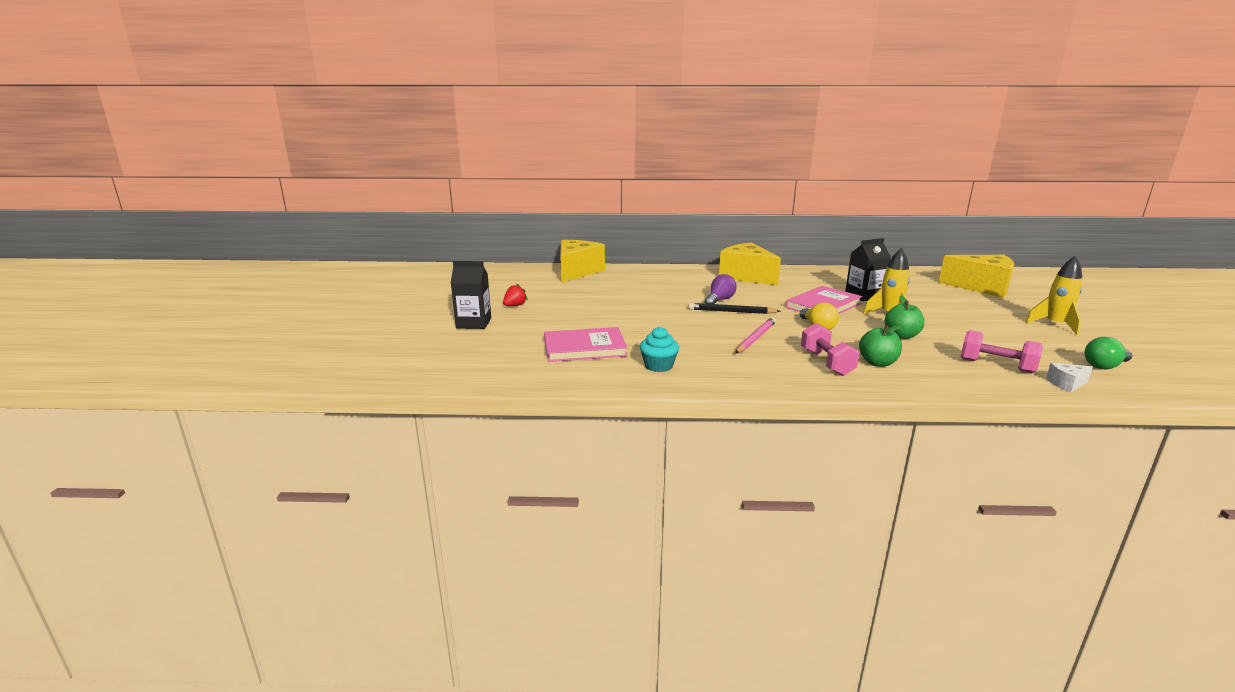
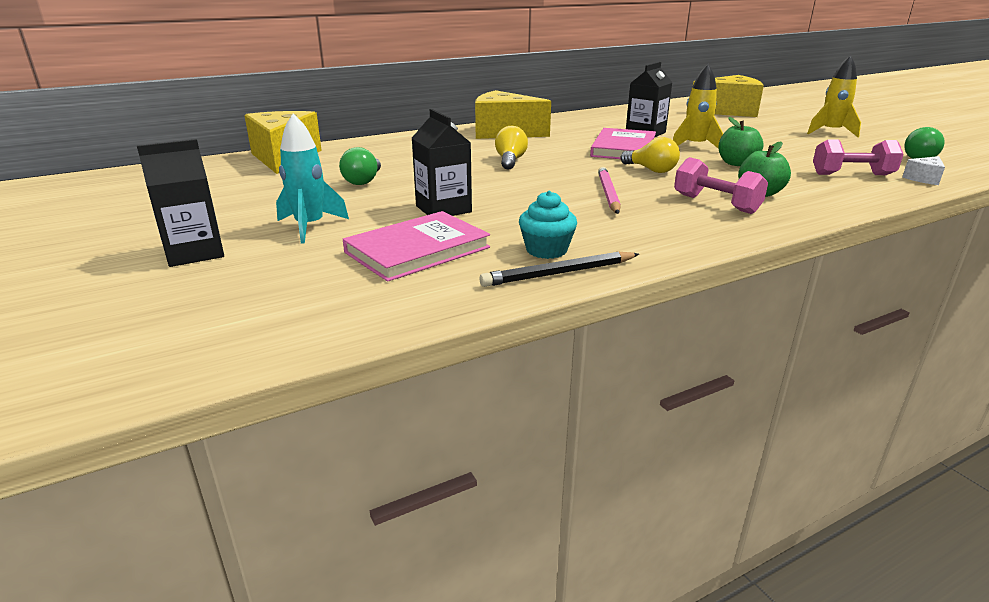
camera: 30 degrees left, 5 degrees up
red strawberry [503,284,528,306] -> none
black pencil [688,303,781,314] -> black pencil moved to [480,251,639,287]
purple light bulb [705,274,737,304] -> yellow light bulb [495,126,528,170]
none -> turquoise rocket [276,113,349,244]
none -> green light bulb [339,147,381,185]
none -> black carton [412,109,472,216]

